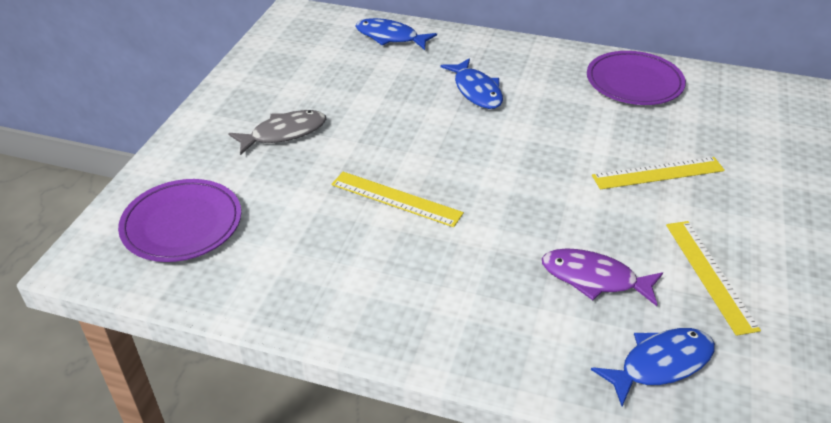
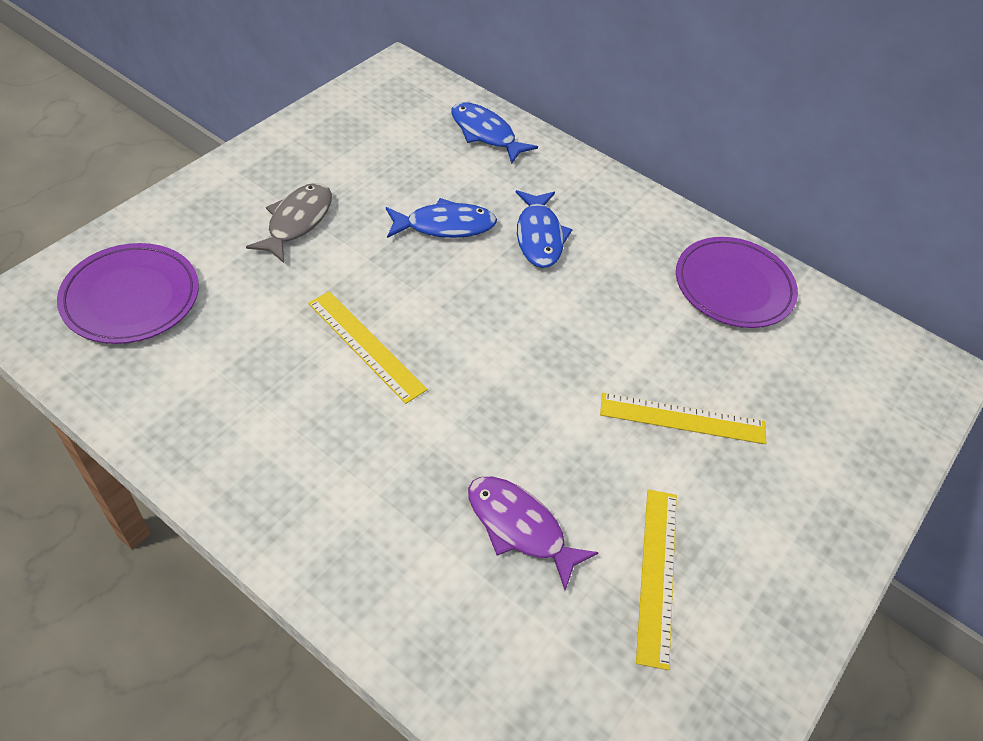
camera: 15 degrees right, 10 degrees up
grey fish [228,110,326,155] -> grey fish turned 60 degrees counterclockwise [246,183,332,263]
blue fish [591,328,715,406] -> blue fish moved to [386,198,497,238]

